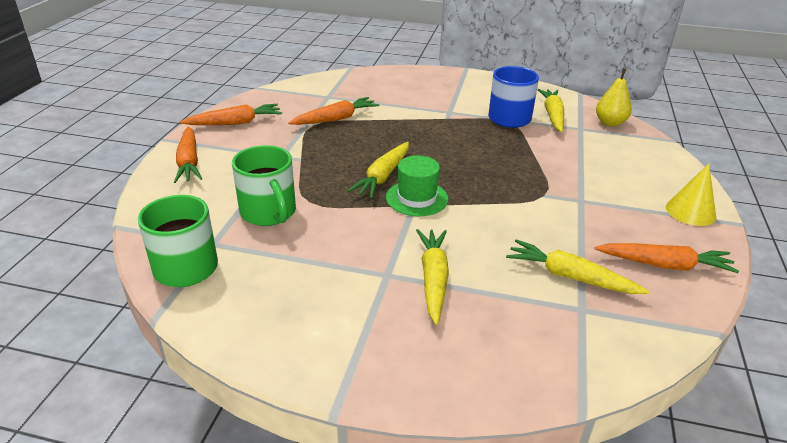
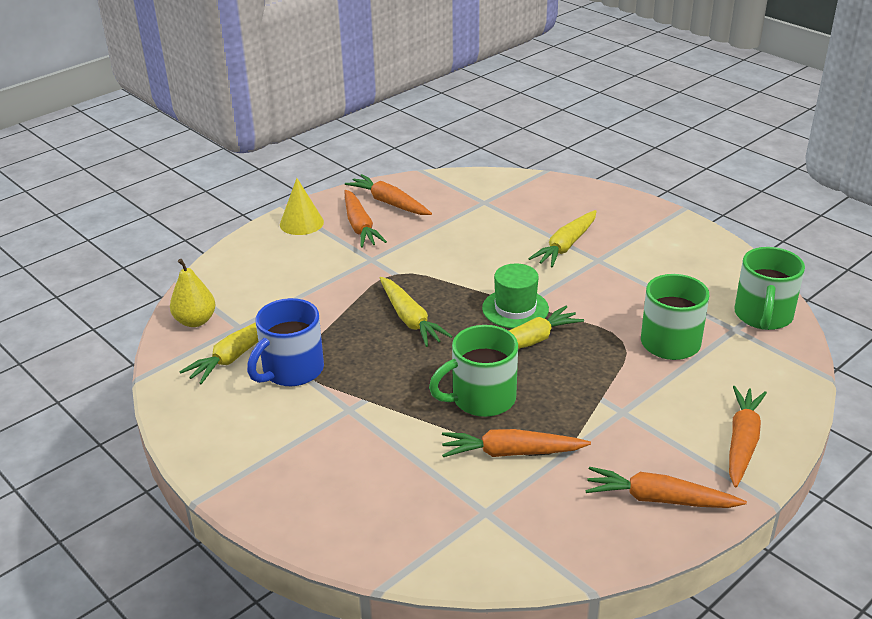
camera: 145 degrees left, 0 degrees up
yellow carrot [506,239,650,294] -> yellow carrot moved to [380,277,453,347]
none -> orange carrot [345,190,387,248]
none -> green mug [429,325,518,417]

